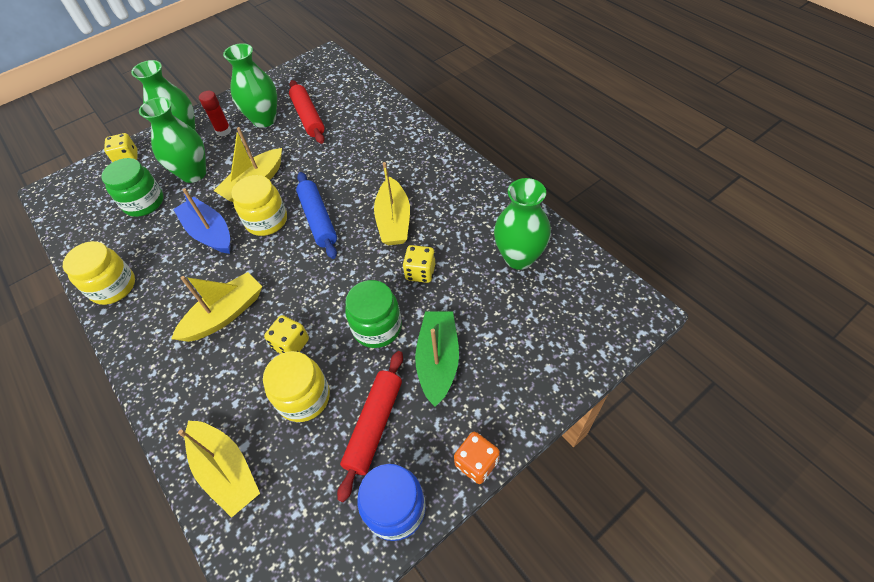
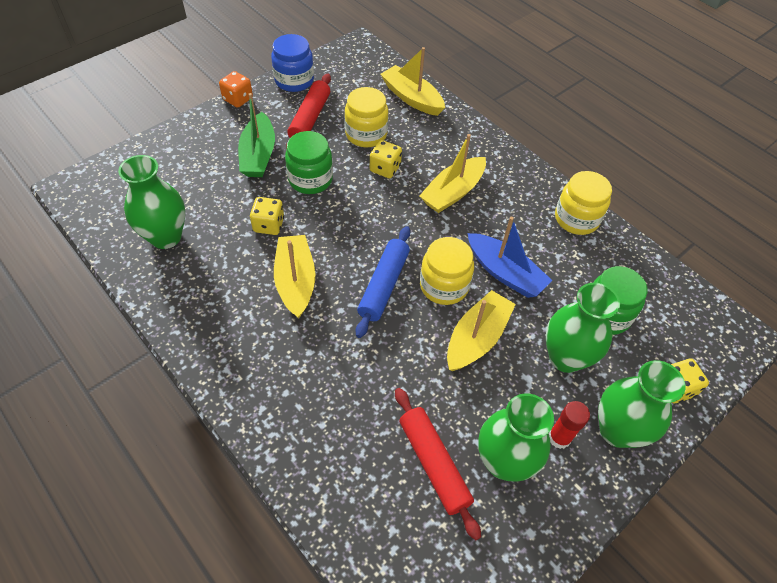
camera: 170 degrees right, 0 degrees up
blue rolling pin [296,172,337,259] -> blue rolling pin turned 45 degrees clockwise [356,226,410,338]

